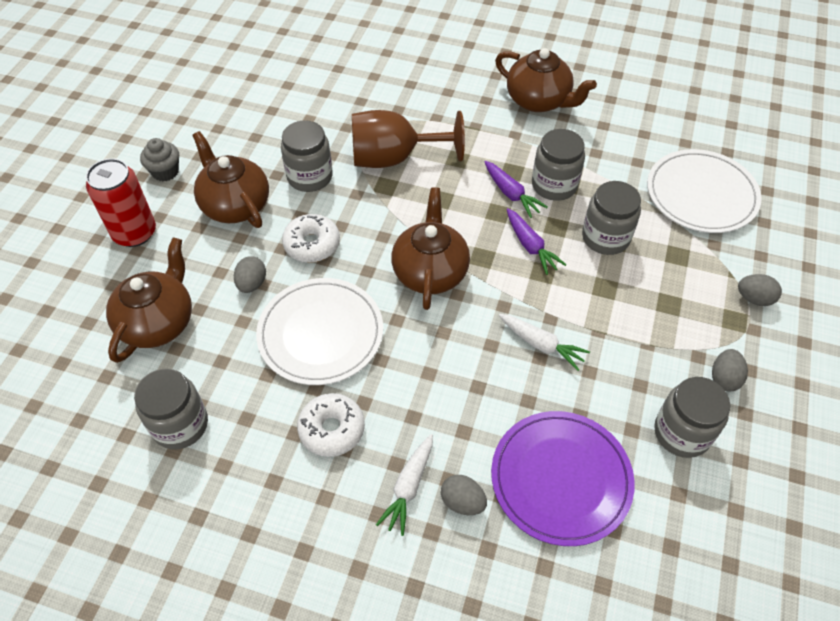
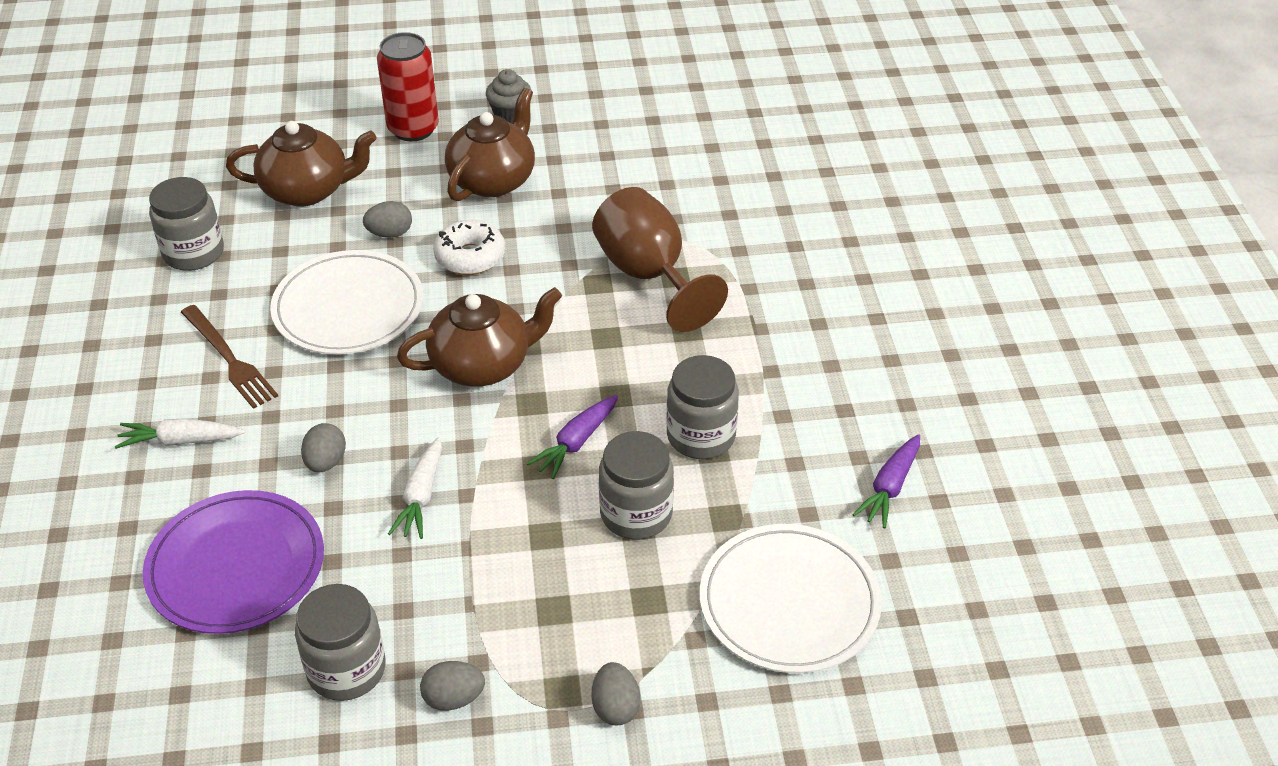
camera: 65 degrees right, 10 degrees down
grey jar [281,120,333,192] -> none
white donut [297,393,365,457] -> brown fork [181,305,278,409]
grey egg [441,475,487,515] -> grey egg moved to [301,423,346,472]
purple carrot [484,161,548,218] -> purple carrot moved to [852,434,920,528]
brown teapot [495,48,597,112] -> none

